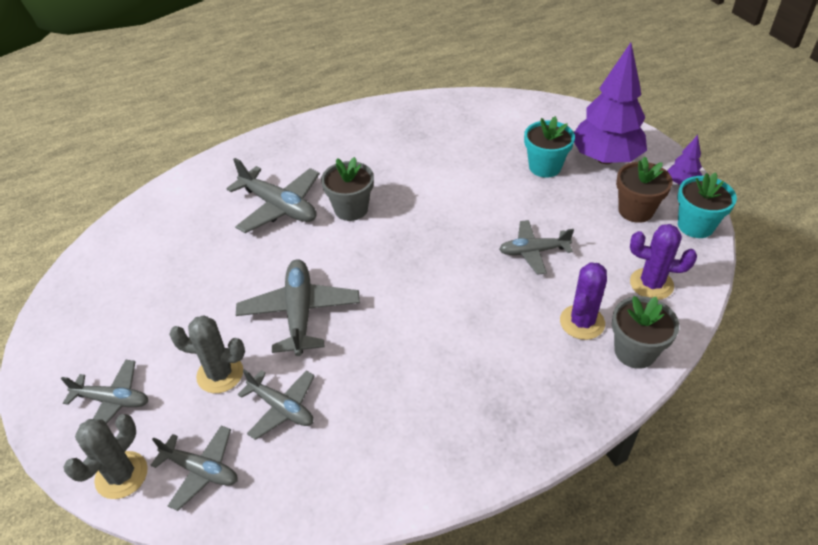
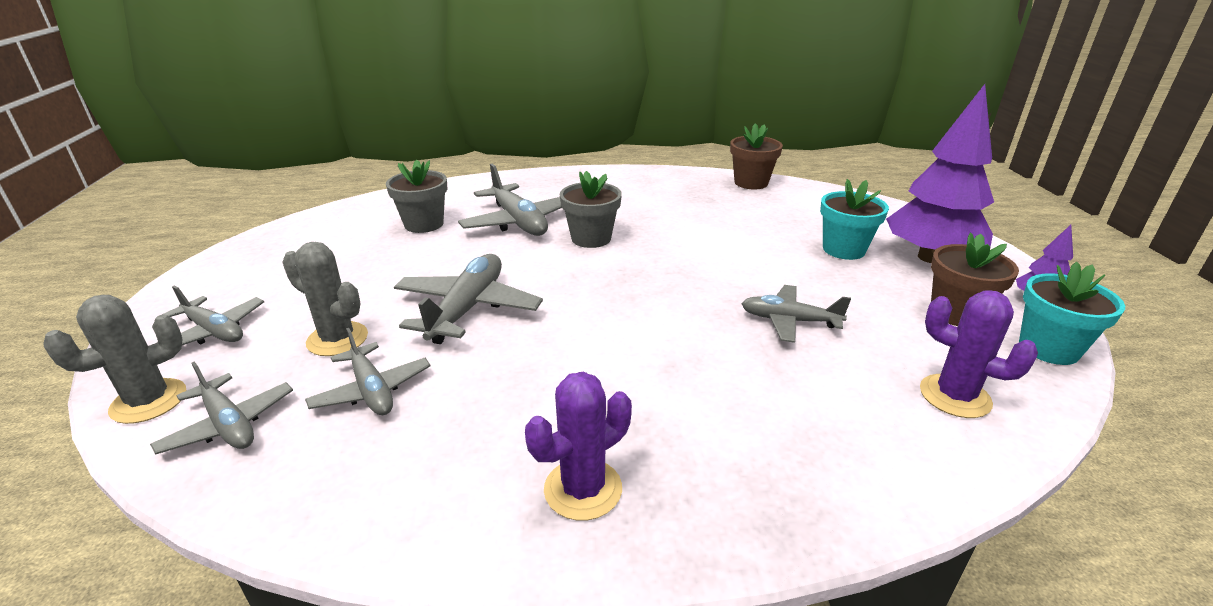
camera: 20 degrees right, 15 degrees down
purple cactus [560,262,607,340] -> purple cactus moved to [525,372,632,521]
grey flower pot [612,296,679,369] -> grey flower pot moved to [386,160,447,233]
none -> brown flower pot [730,123,783,189]

